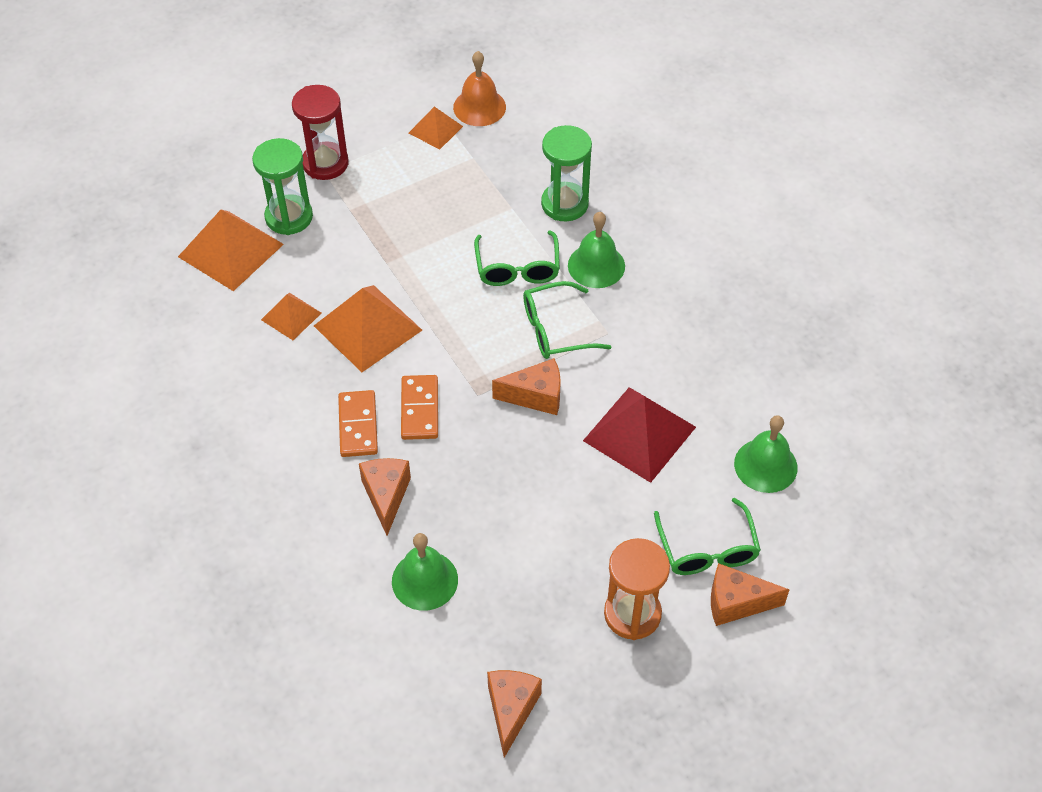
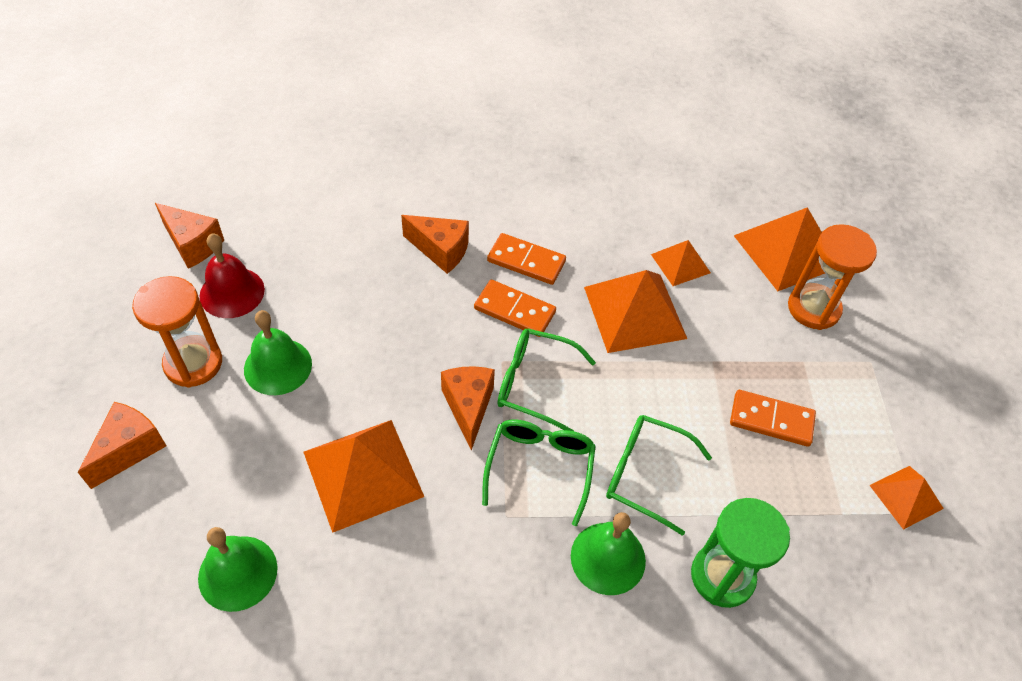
camera: 115 degrees right, 0 degrees up
green hourglass [252,138,313,235] -> orange hourglass [788,224,877,330]
red hourglass [292,85,349,180] -> none
green bell [392,533,458,611] -> green bell moved to [244,310,312,395]
orange bell [453,51,506,126] -> none
orange cheese [492,358,561,415] -> orange cheese turned 150 degrees clockwise [441,366,495,450]
red pyramid [583,387,696,483] -> orange pyramid [304,420,424,533]
green glasses [654,498,761,575] -> green glasses moved to [498,329,596,431]
none -> red bell [200,233,265,318]
none -> orange domino [730,390,816,447]

